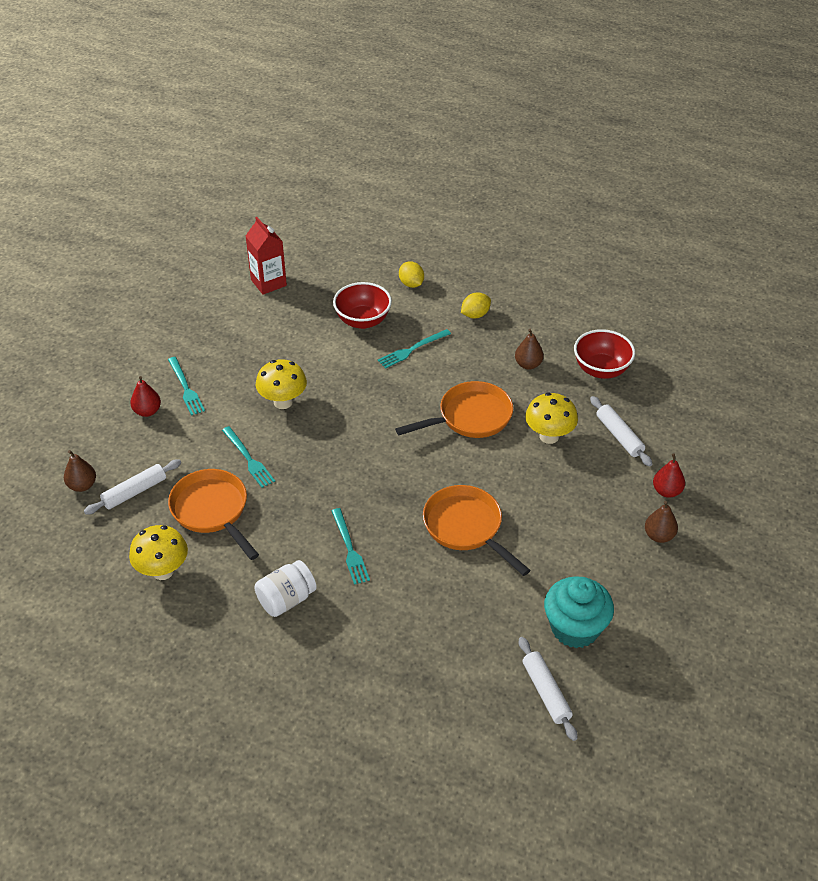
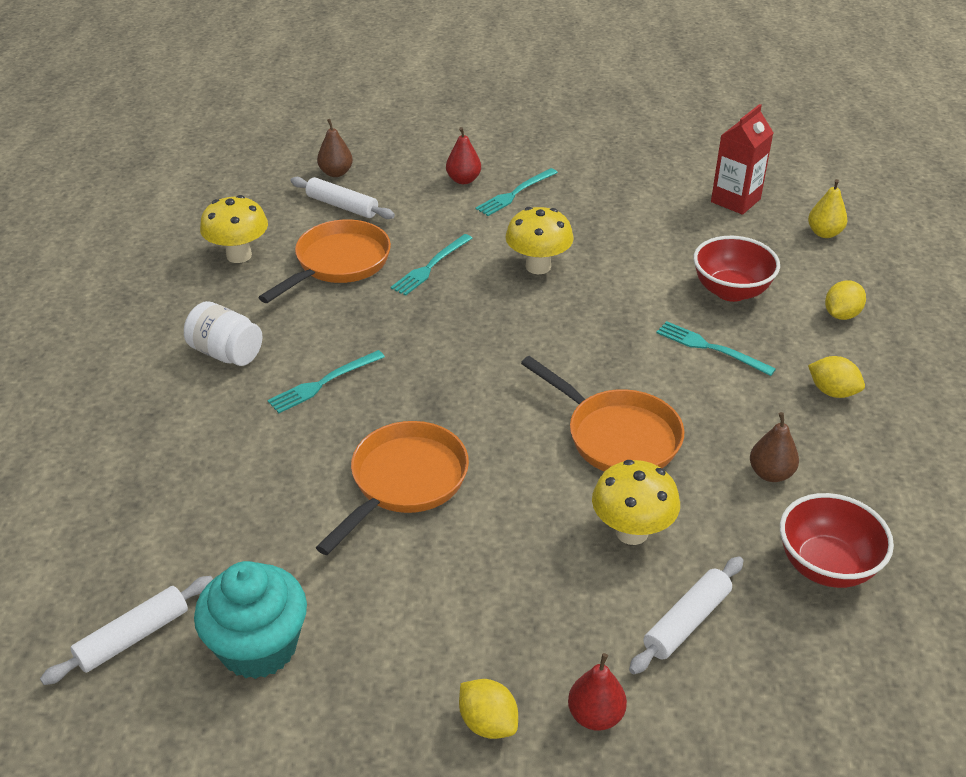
camera: 70 degrees right, 5 degrees down
brown pear [645,501,678,543] -> yellow lemon [459,679,518,739]
none -> yellow pear [808,179,847,238]

